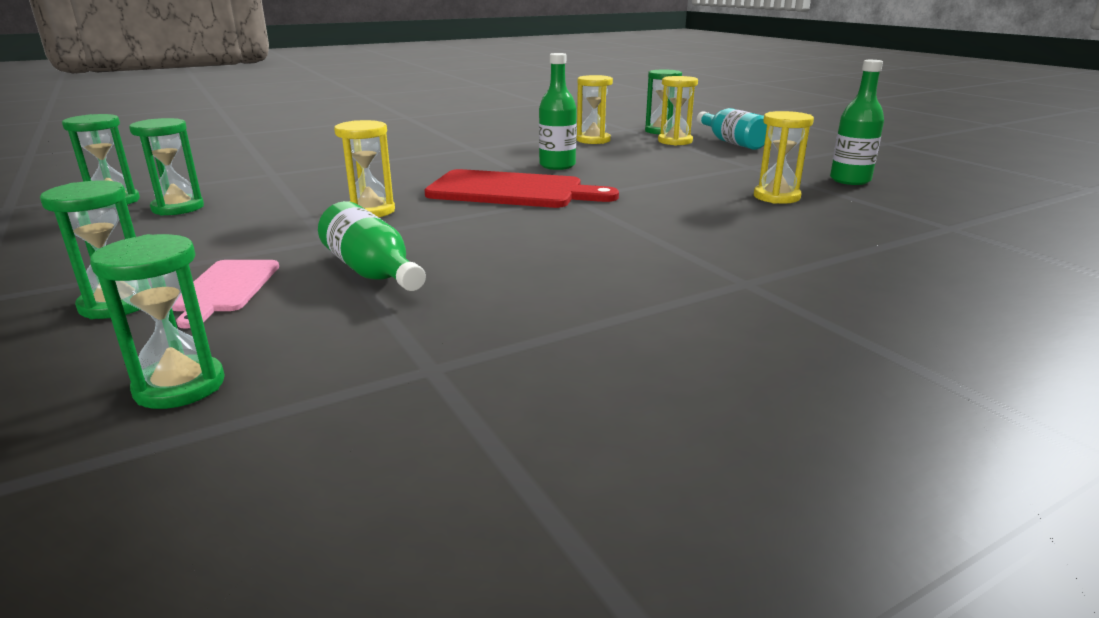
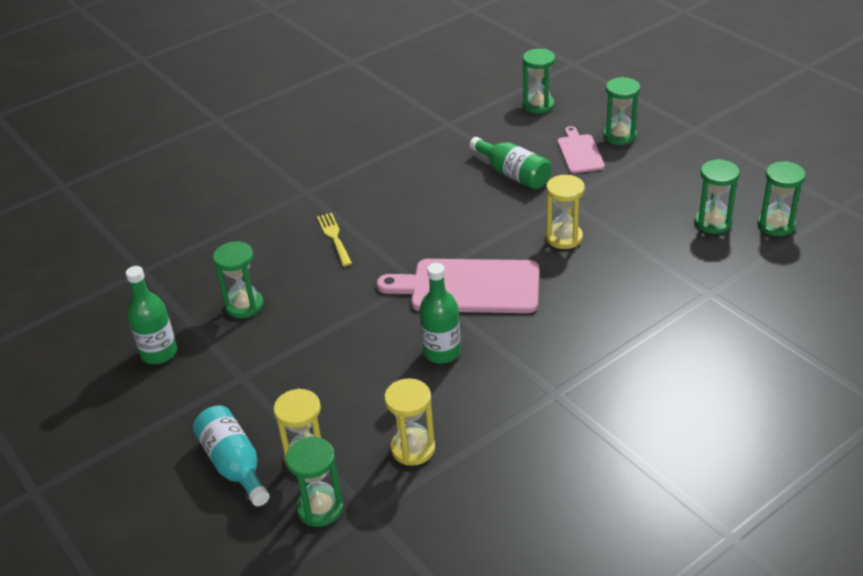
camera: 175 degrees right, 15 degrees up
red cutting board [425,169,619,208] -> pink cutting board [377,259,539,313]
yellow hourglass [754,111,814,204] -> green hourglass [213,241,263,318]
none -> yellow fork [317,213,352,266]

